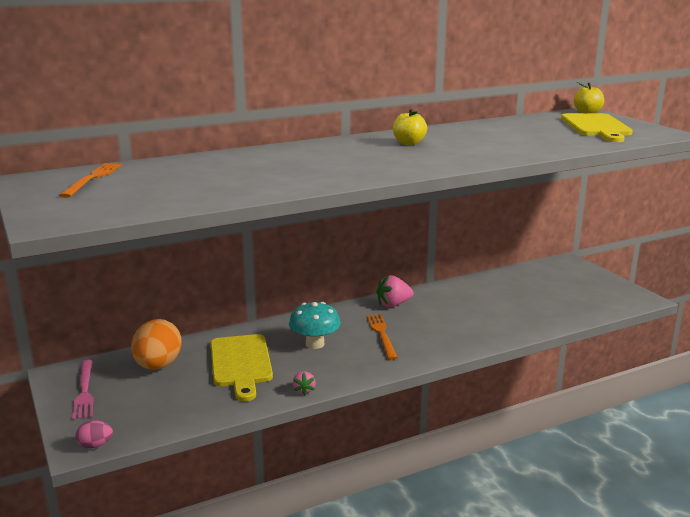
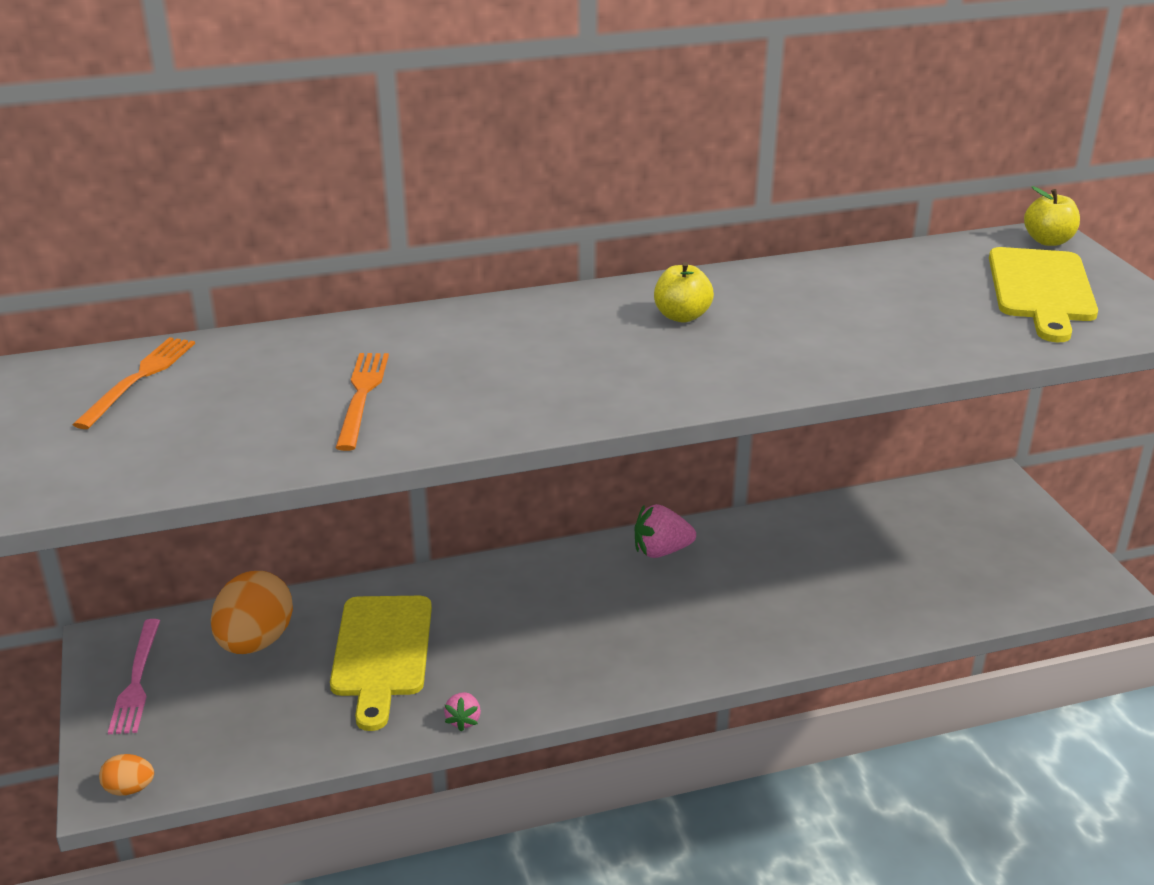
camera: 10 degrees right, 10 degrees up
pink egg [76,421,113,448] -> orange egg [99,754,154,796]
turquoise mushroom [289,302,341,349] -> none
orange fork [367,314,397,360] -> orange fork moved to [336,353,389,451]

